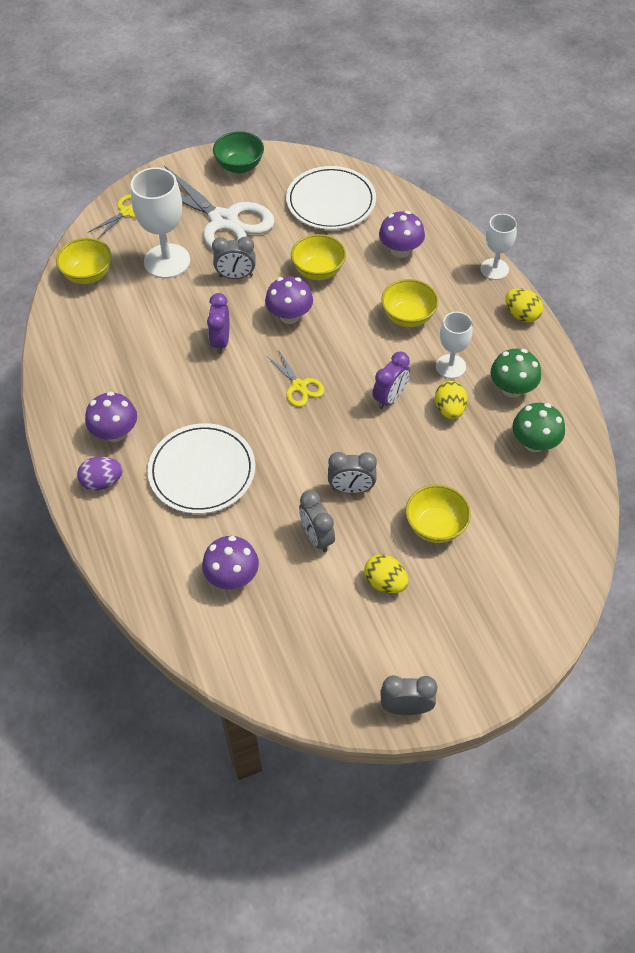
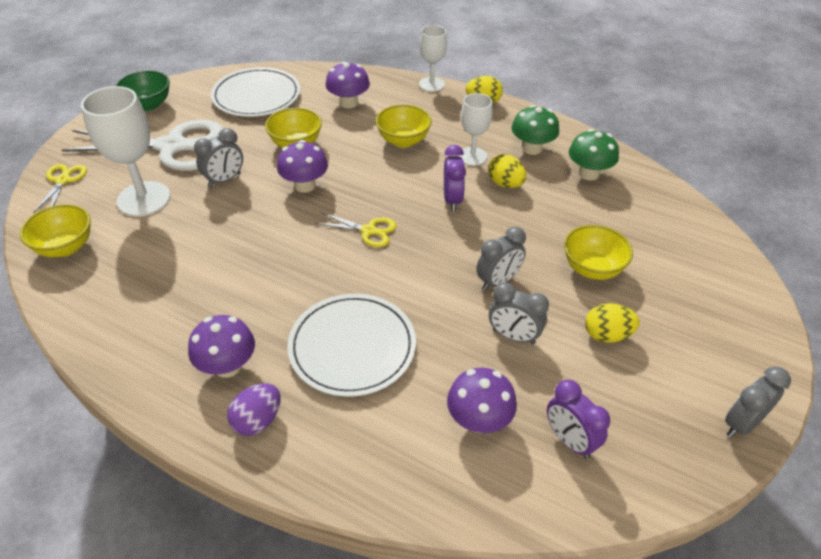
camera: 40 degrees left, 10 degrees down
purple clock [207,293,229,354] -> purple clock moved to [547,380,610,459]

